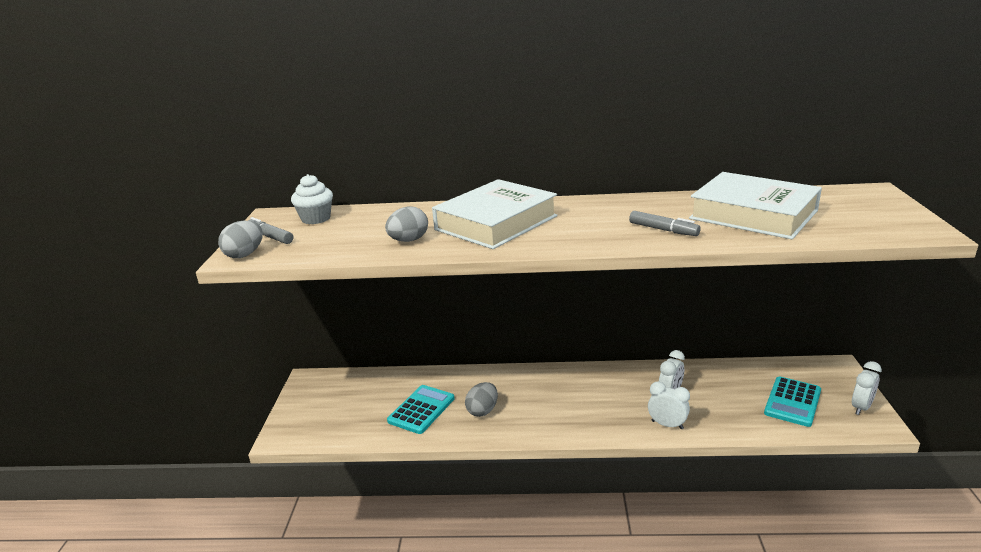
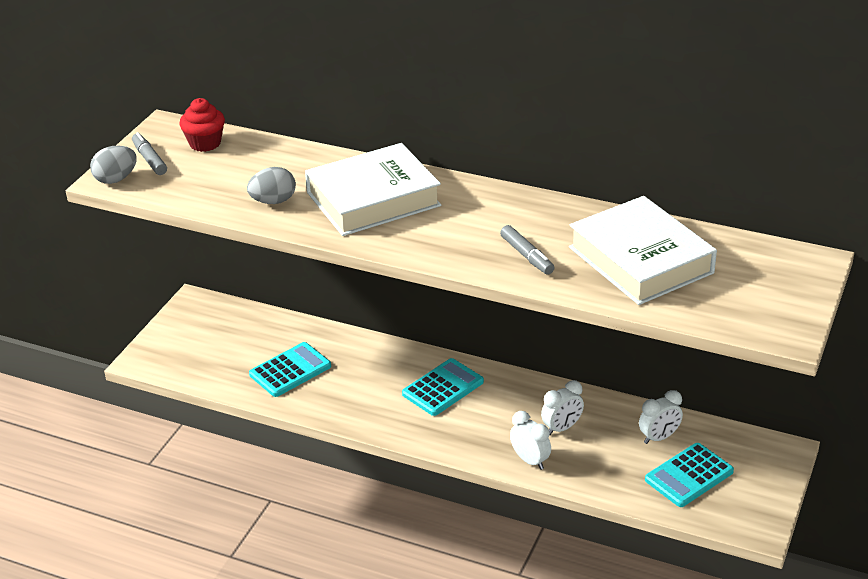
camera: 20 degrees right, 10 degrees up
white cupcake [291,174,333,224] -> red cupcake [179,98,225,152]
grey egg [465,382,498,417] -> none
white clock [852,361,882,415] -> white clock moved to [639,390,683,444]
none -> turquoise calculator [402,358,484,416]

